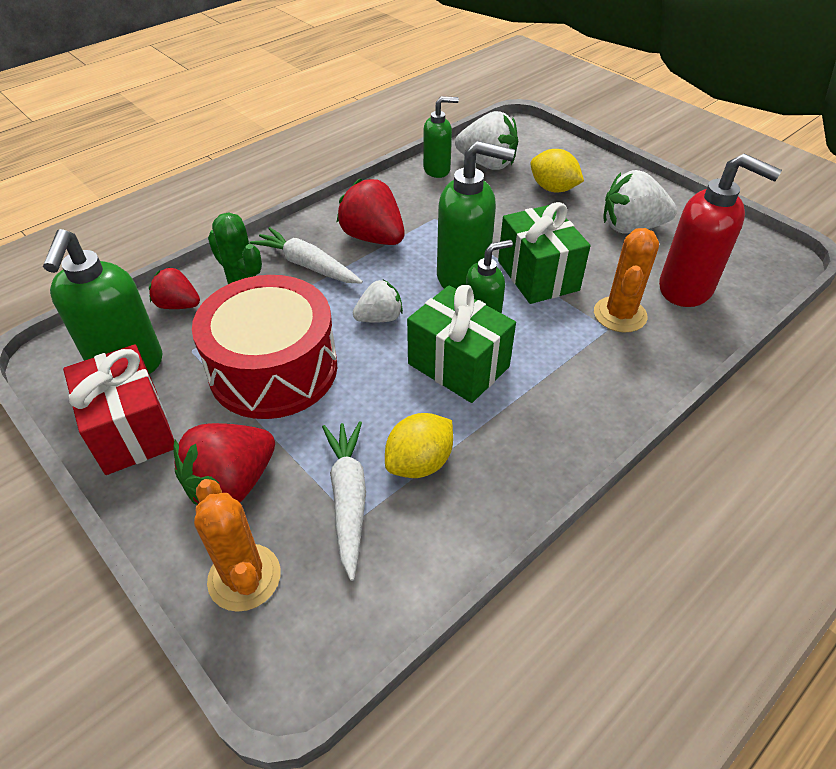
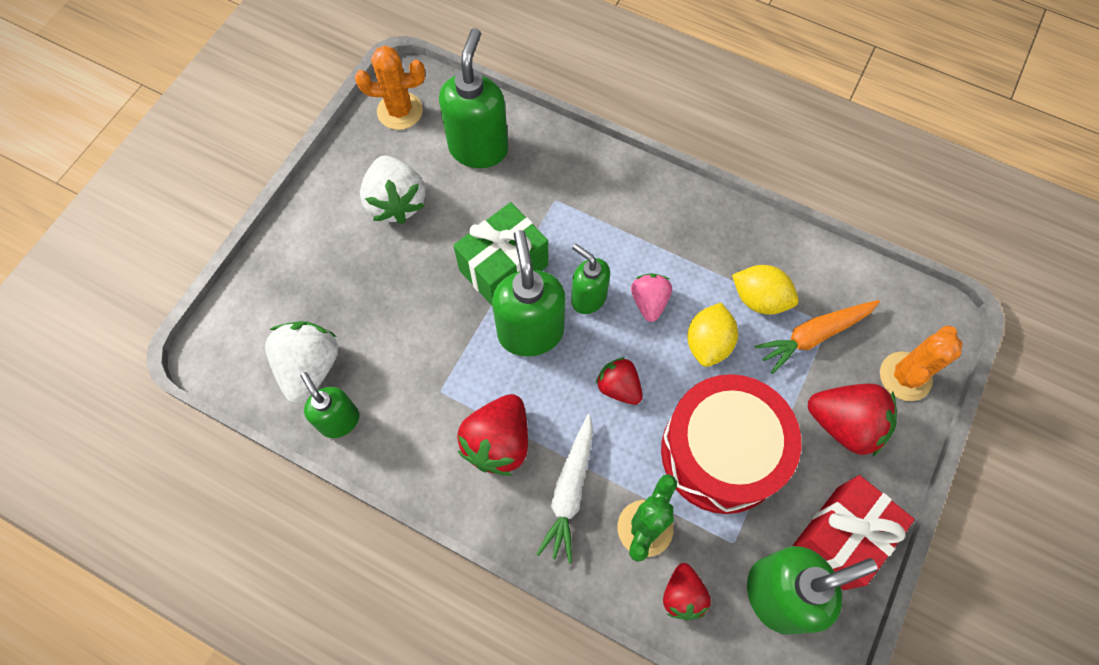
camera: 110 degrees left, 20 degrees up
white carrot [322,421,366,581] -> orange carrot [755,300,880,374]
white strawberry [353,280,403,323] -> red strawberry [596,357,643,405]
green gift [407,285,516,403] -> pink strawberry [631,273,672,322]
yellow lemon [530,149,584,192] -> yellow lemon moved to [687,303,738,367]
orange cactus [594,228,659,332] -> orange cactus moved to [355,45,425,130]
red soap dispenser [659,154,782,307] -> green soap dispenser [439,28,508,168]

